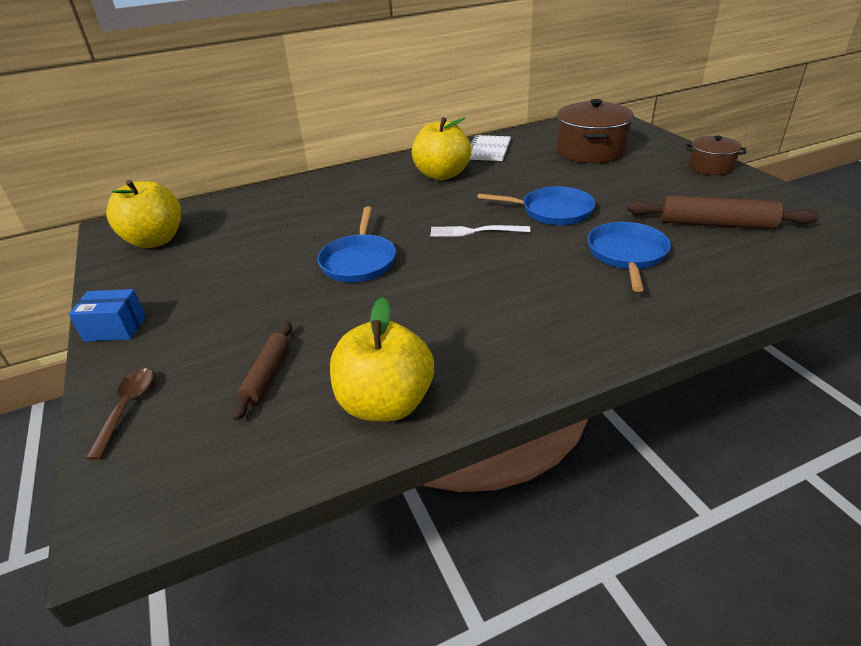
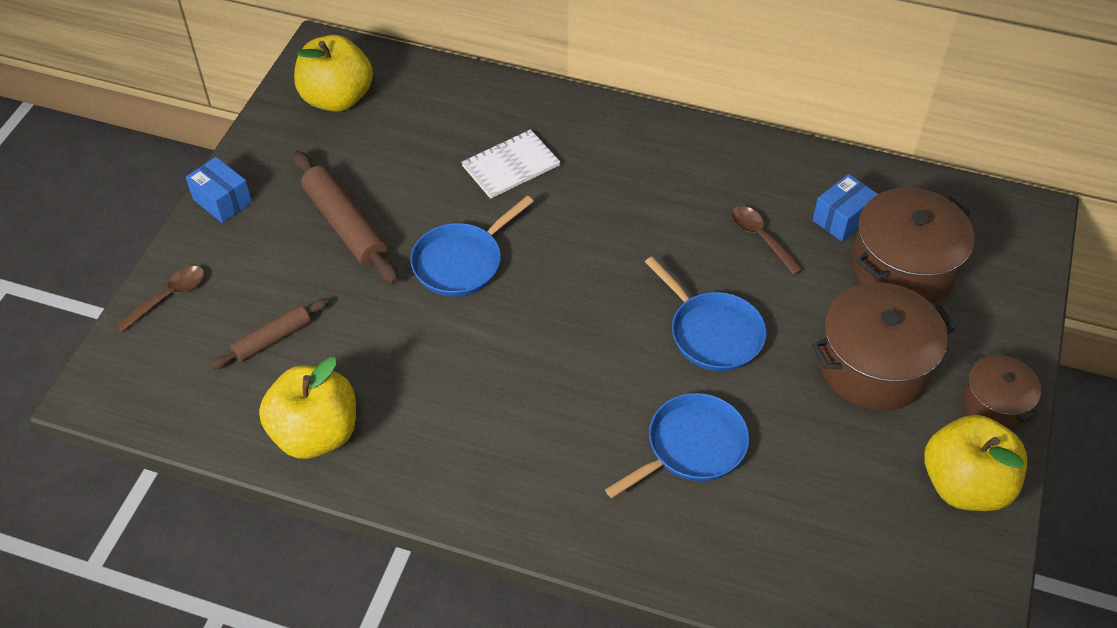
camera: 40 degrees right, 15 degrees up
yellow apple [412,117,471,180] -> yellow apple moved to [925,415,1027,511]
white fork [430,225,530,237] -> none
white notebook [470,135,511,161] -> white notebook moved to [461,129,560,199]
brown rolling pin [627,195,819,229] -> brown rolling pin moved to [293,151,398,285]
none -> brown spoon [731,206,803,275]
none -> brown pot [812,282,956,411]
none -> blue box [813,174,878,241]

